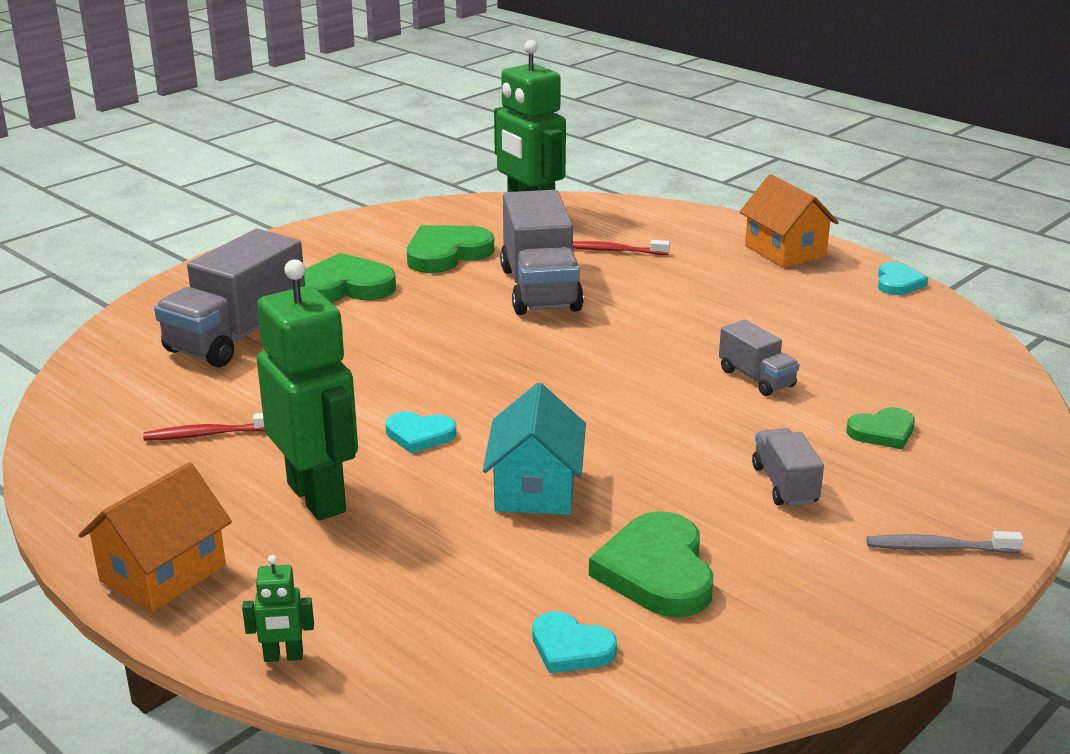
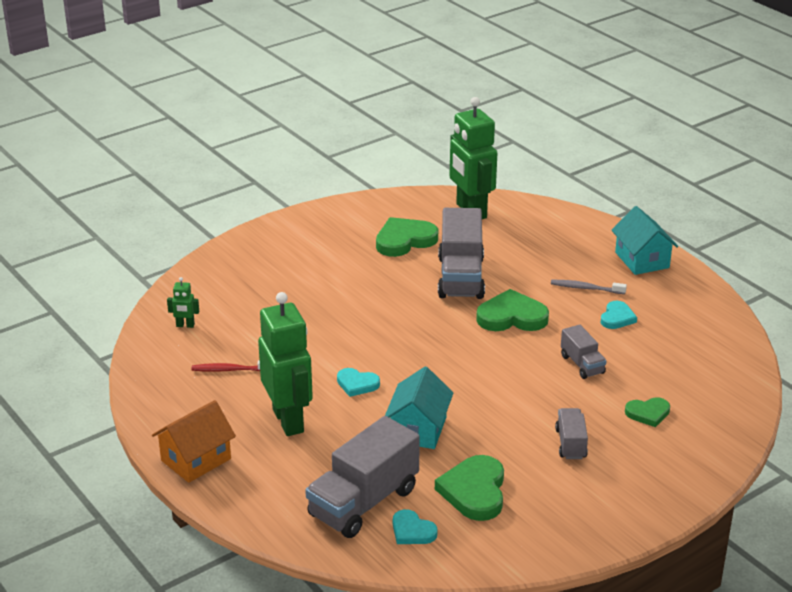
camera: 10 degrees right, 5 degrees up
grey truck [154,229,305,367] -> grey truck moved to [305,416,420,538]
green robot [242,555,314,662] -> green robot moved to [167,277,199,328]
green heart [304,253,396,303] -> green heart moved to [476,289,549,331]
red toothbrush [573,240,670,255] -> none
orange house [740,175,839,268] -> turquoise house [612,206,678,275]
grey toothbrush [866,531,1024,553] -> grey toothbrush moved to [551,280,627,294]
turquoise heart [878,262,928,295] -> turquoise heart moved to [601,301,637,329]

